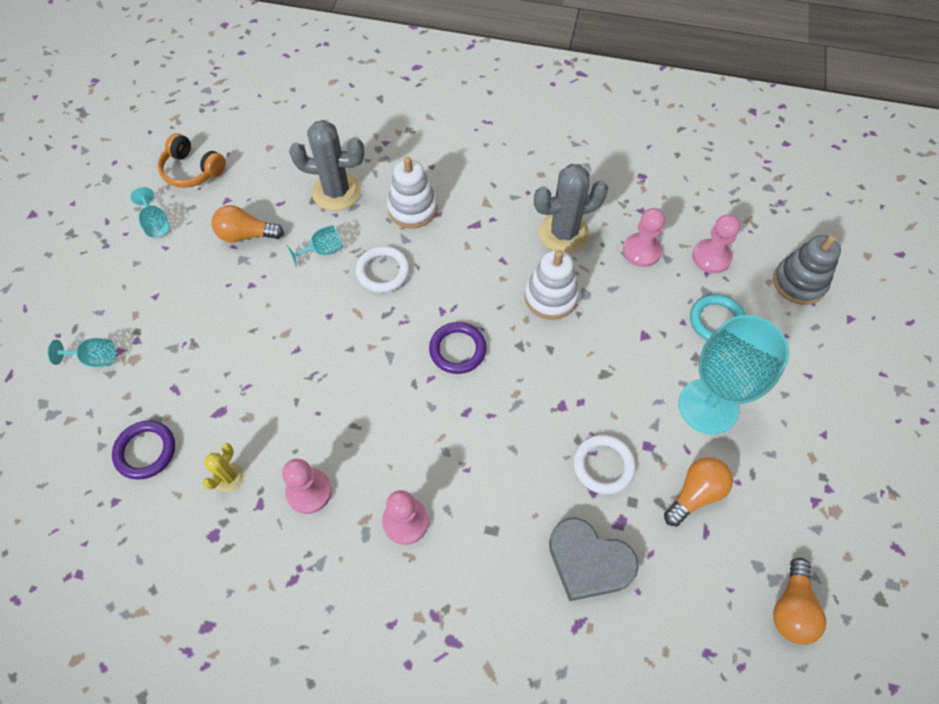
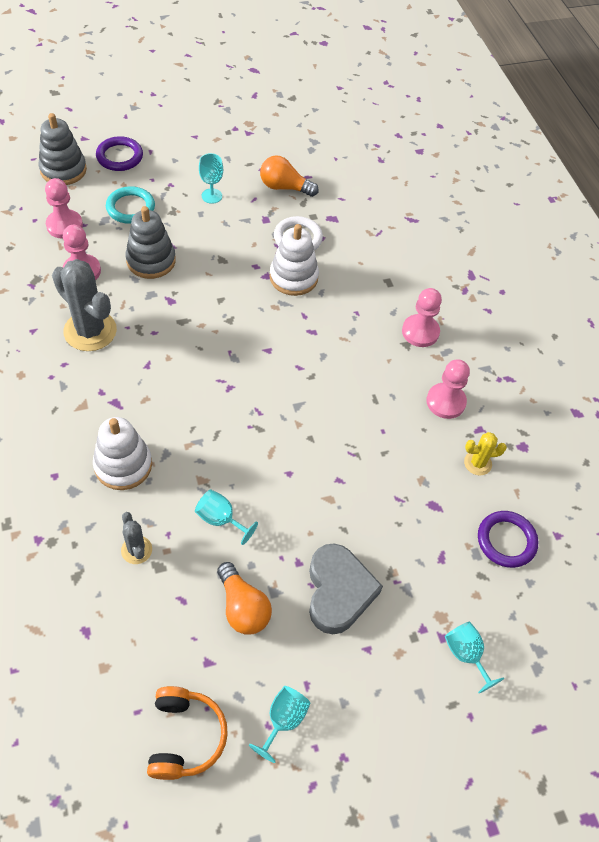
camera: 125 degrees left, 5 degrees down
grey cactus [289,120,364,211] -> grey cactus [121,512,152,564], size x0.51
white ring [356,246,410,293] -> none
purple ring [429,322,487,374] -> purple ring moved to [96,136,143,171]
white stacking toy [525,250,579,320] -> white stacking toy moved to [270,224,319,296]
grey heart [549,517,639,601] -> grey heart moved to [309,543,383,634]
turquoise goblet [678,315,790,434] -> turquoise goblet [199,153,223,204], size x0.43
orange light bulb [773,558,826,645] -> none
none -> grey stacking toy [125,206,176,279]

